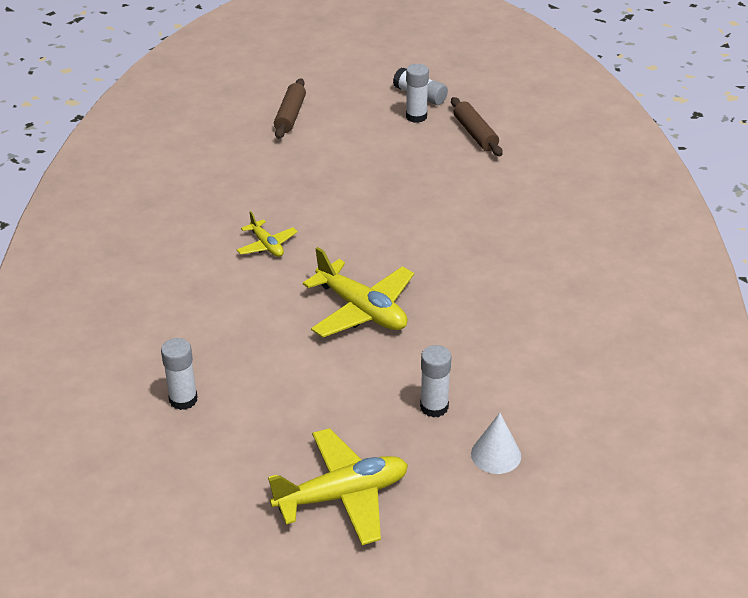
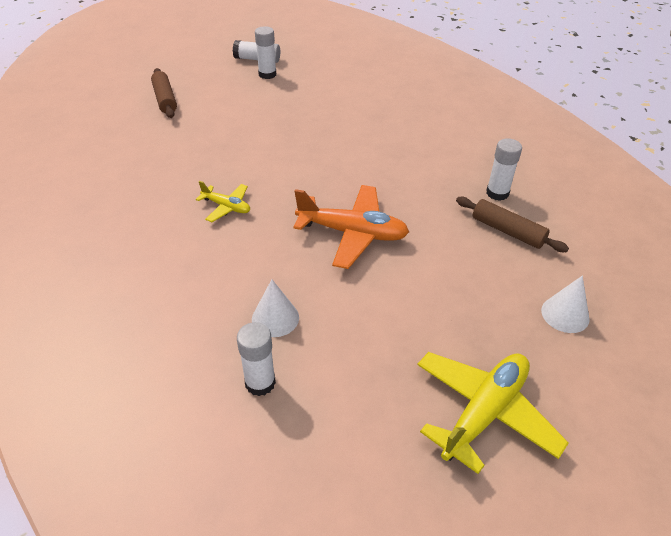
camera: 30 degrees left, 5 degrees up
yellow plane [303,247,414,337] -> orange plane [293,185,409,269]
white glue stick [420,345,451,418] -> white glue stick moved to [486,138,522,201]
brown rolling pin [451,97,503,156] -> brown rolling pin moved to [456,197,569,252]
none -> white cone [252,279,299,337]

